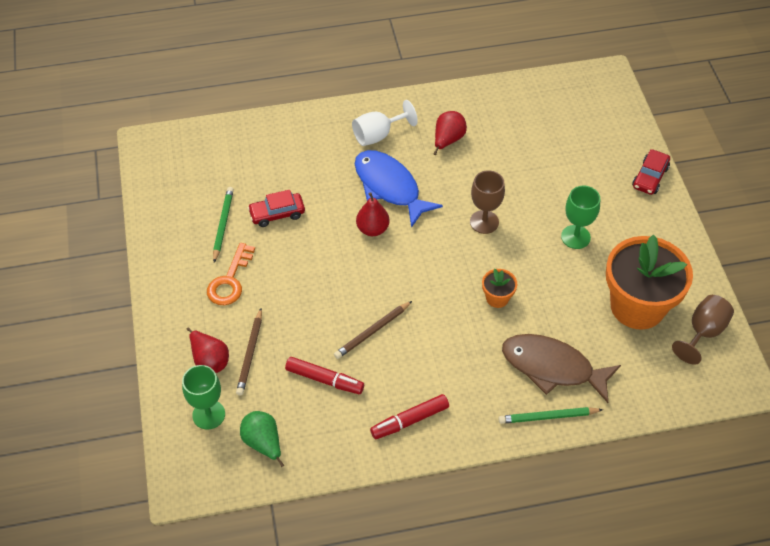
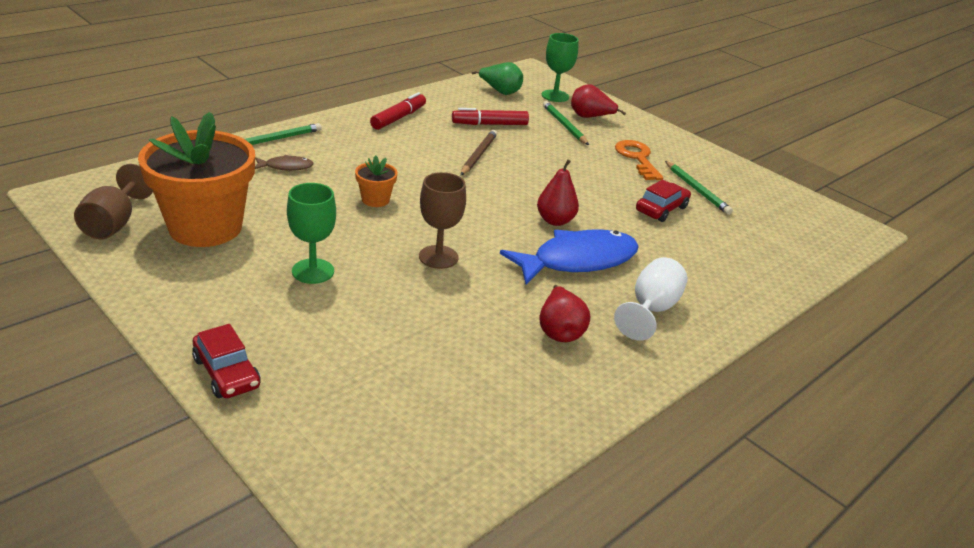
camera: 145 degrees right, 20 degrees down
brown pencil [236,308,262,396] -> green pencil [543,101,589,145]
blue fish [355,150,443,228] -> blue fish turned 45 degrees counterclockwise [500,229,639,284]
brown fish [502,334,621,403] -> brown fish [255,155,314,171], size x0.45
red car [632,149,670,195] -> red car turned 150 degrees clockwise [192,324,261,398]

